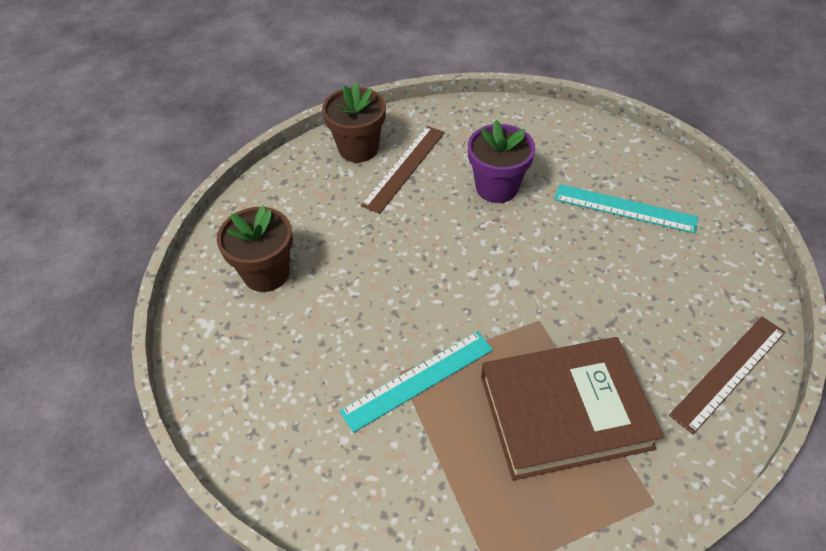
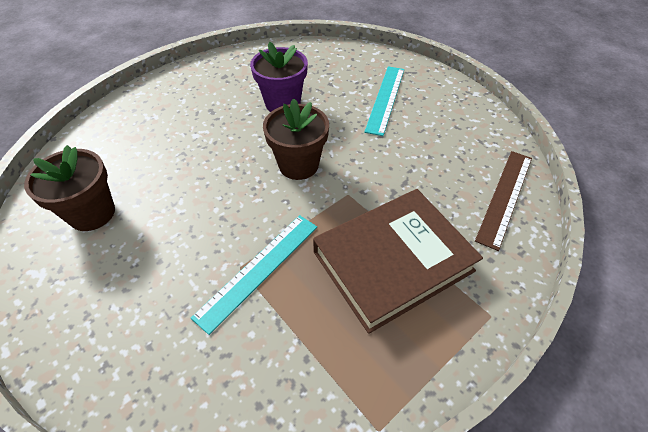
camera: 20 degrees left, 0 degrees up
brown flower pot [322,82,386,163] -> brown flower pot moved to [263,99,329,180]
brown ruler [361,126,445,214] -> none
turquoise ruler [555,184,698,234] -> turquoise ruler turned 75 degrees counterclockwise [364,66,404,136]

